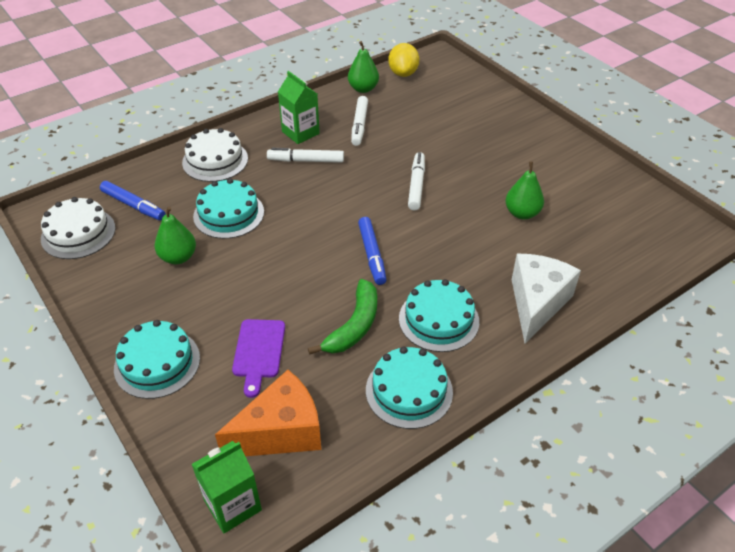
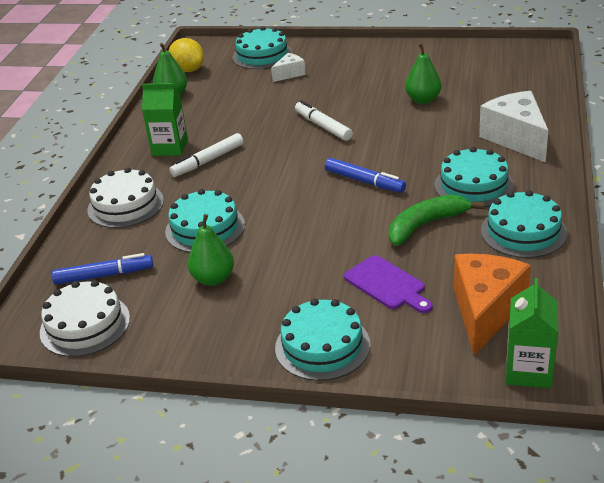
camera: 40 degrees left, 10 degrees down
green banana [308,279,377,355] -> green banana turned 105 degrees counterclockwise [389,195,484,246]
white marker [351,96,368,146] -> none
none -> turquoise cake [232,26,292,69]
none -> white cheese [271,53,306,82]

